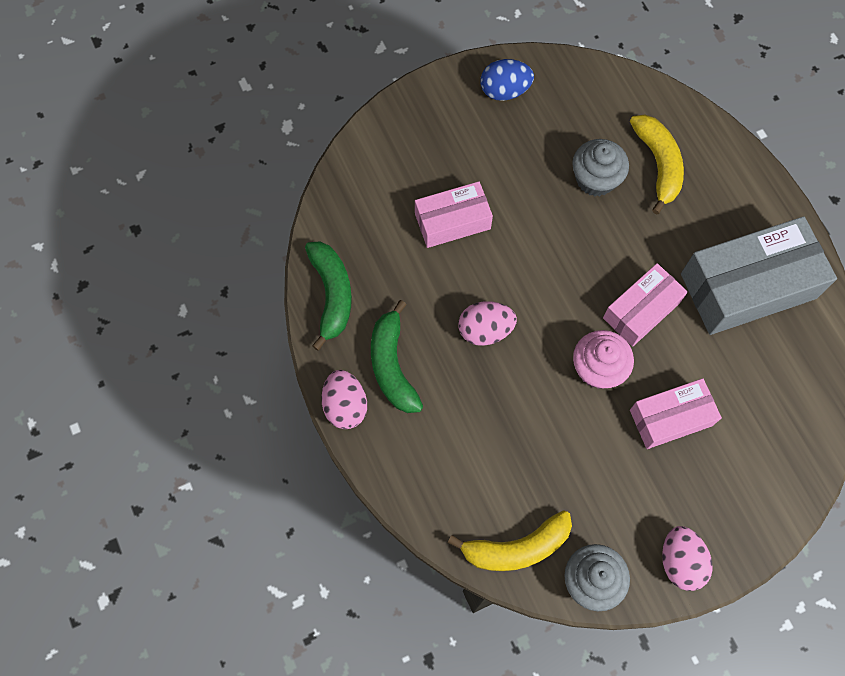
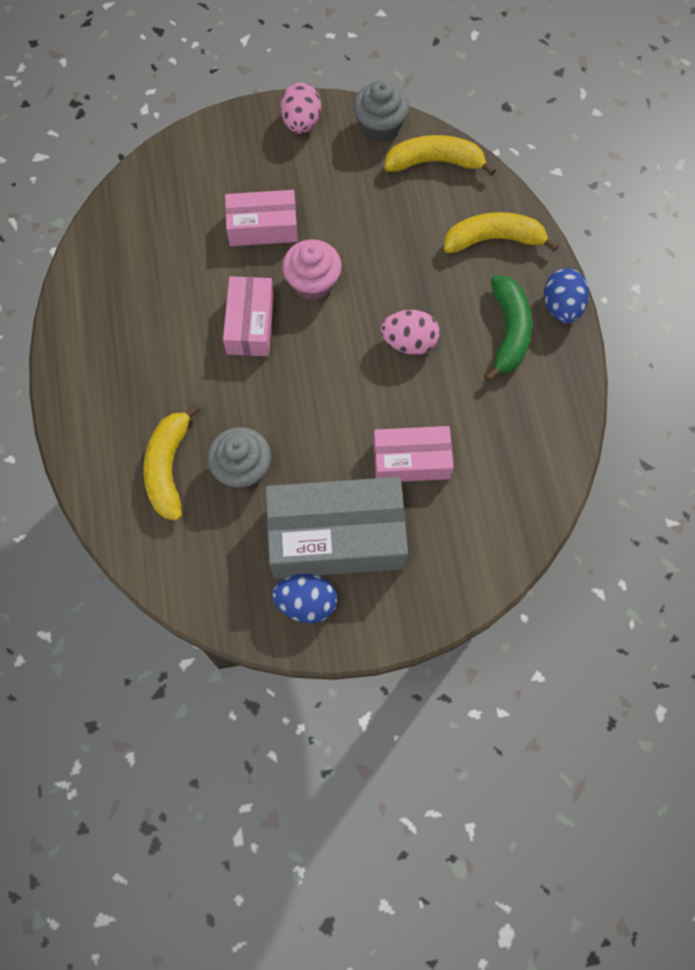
camera: 165 degrees left, 0 degrees up
green banana [305,241,352,351] -> none
pink egg [322,370,367,429] -> blue egg [544,268,589,323]
pink box [603,263,688,347] -> pink box turned 60 degrees counterclockwise [223,276,274,356]
grey box [681,216,837,335] -> grey box moved to [266,477,408,579]
none -> yellow banana [444,212,559,253]

